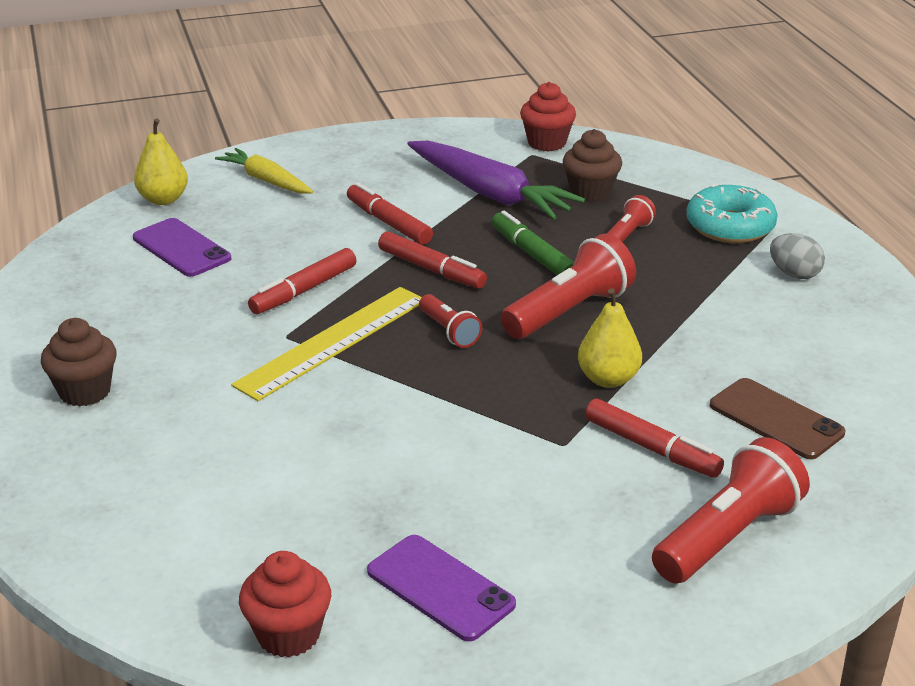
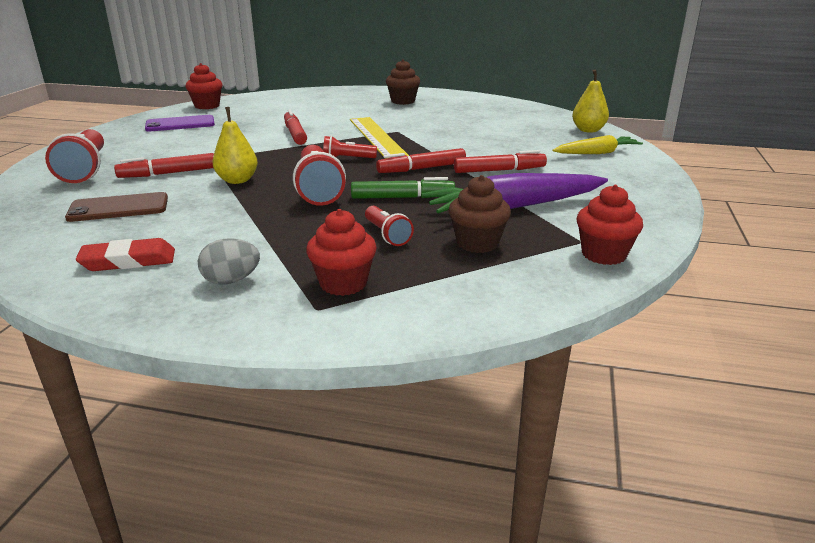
camera: 120 degrees right, 5 degrees down
purple phone [133,218,231,277] -> none
red marker [248,248,357,314] -> red marker moved to [284,109,307,145]
turquoise donut [686,183,778,243] -> red cupcake [306,209,377,296]
none -> red eraser [76,238,175,271]

